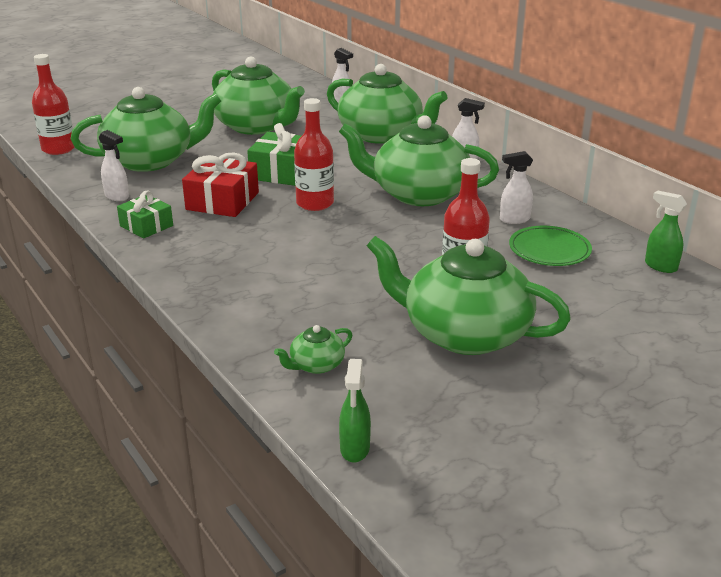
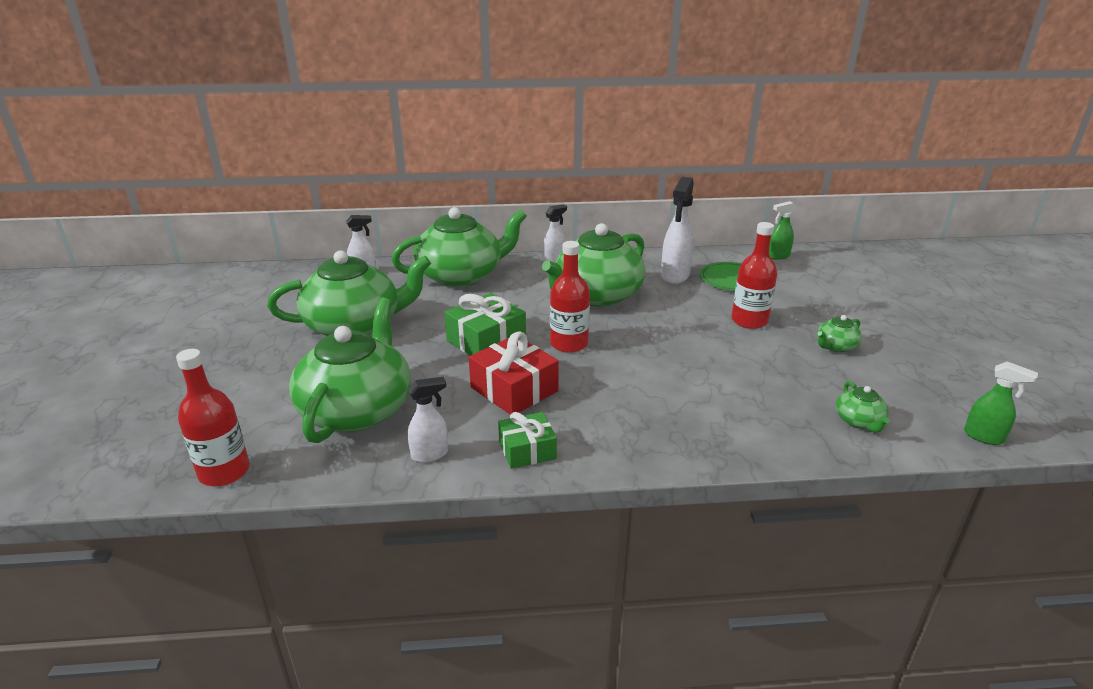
camera: 60 degrees left, 0 degrees up
green teapot [367,236,571,355] -> green teapot [817,315,862,352], size x0.41
white spray bottle [500,151,533,224] -> white spray bottle [661,177,694,284], size x1.67

